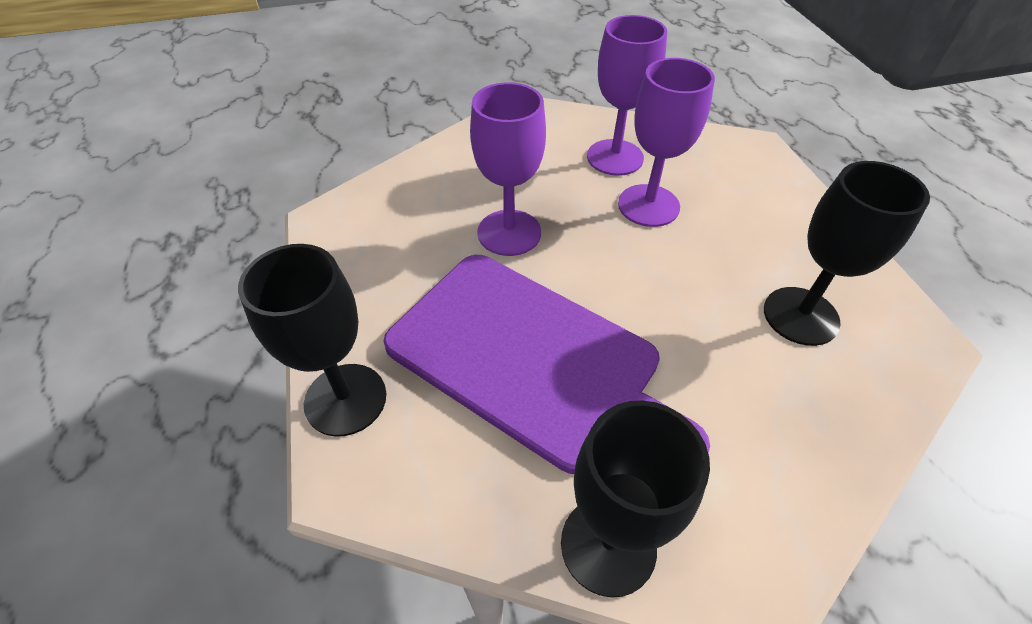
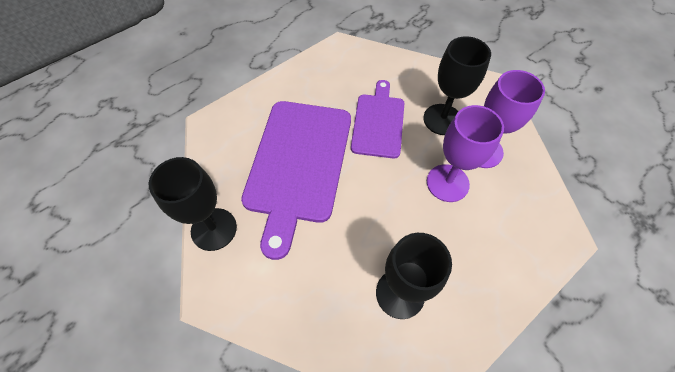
camera: 65 degrees right, 10 degrees up
black goblet [238,244,386,437] -> black goblet moved to [423,36,491,135]
purple goblet [470,82,546,256] -> purple cutting board [351,80,405,159]

